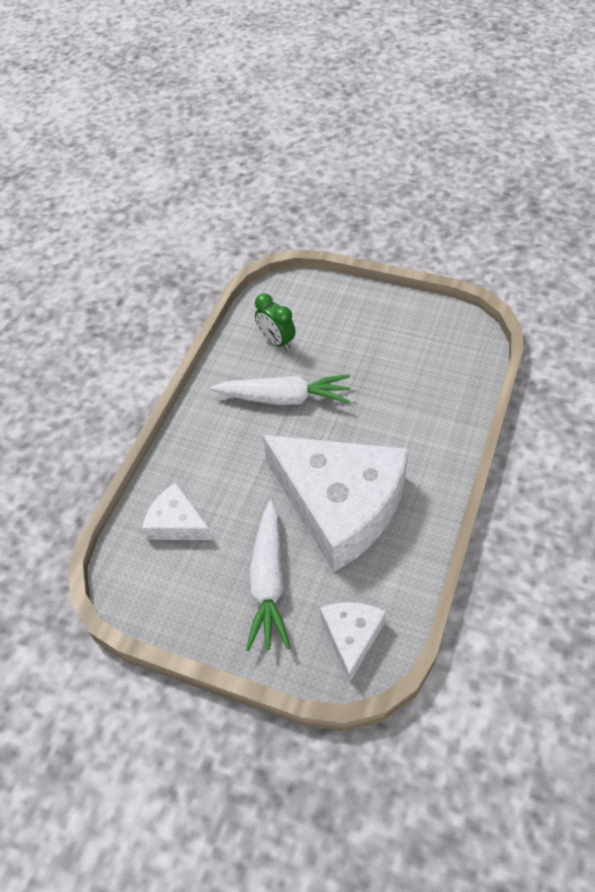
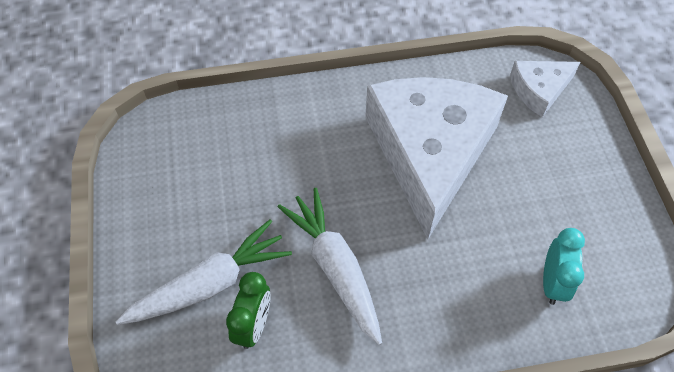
camera: 125 degrees left, 5 degrees up
white cheese [142,482,212,540] -> turquoise clock [543,228,585,305]
white carrot [246,500,291,651] -> white carrot moved to [116,219,292,325]

